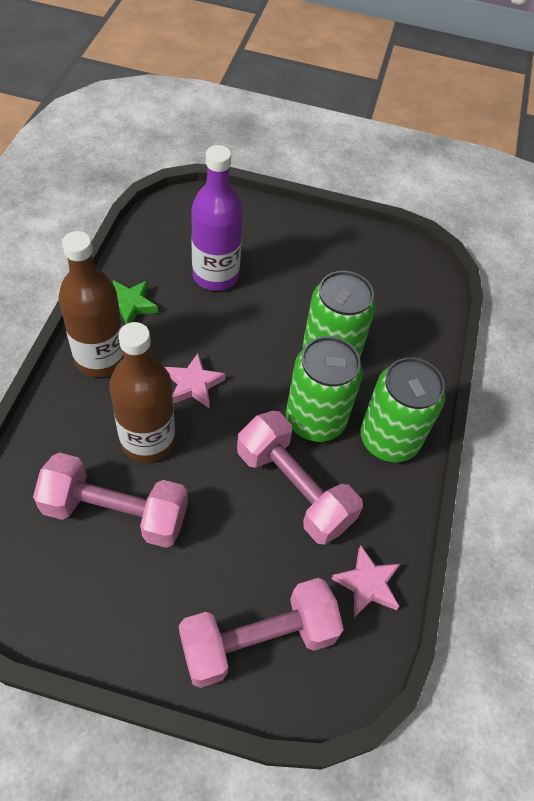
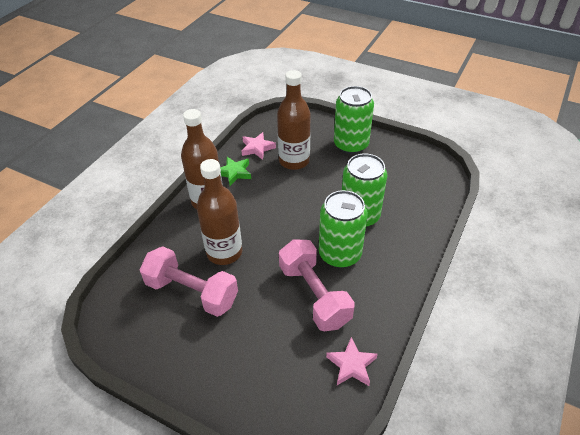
camera: 20 degrees right, 10 degrees down
pink star [165,353,226,408] -> pink star moved to [242,132,276,160]
pink dumbbell [179,578,344,688] -> none
purple bottle [191,145,243,291] -> brown bottle [277,70,311,170]
green can [360,357,446,462] -> green can moved to [334,86,374,154]

